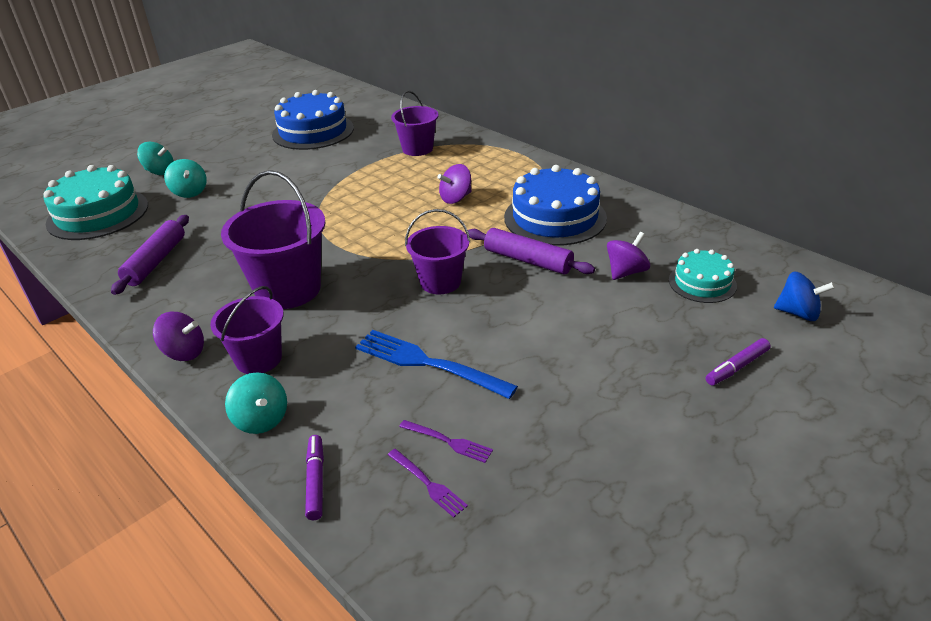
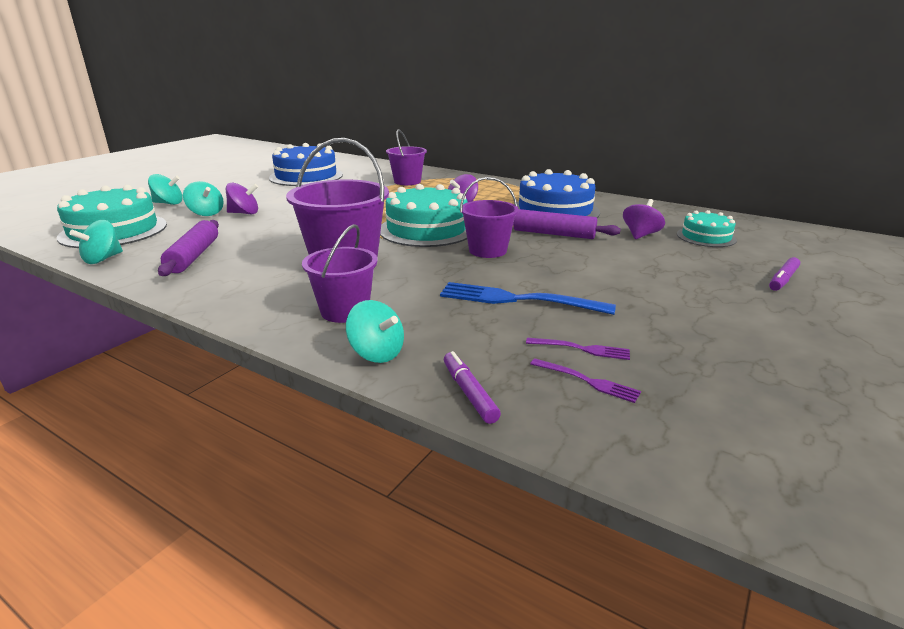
camera: 15 degrees left, 10 degrees down
purple spinning top [153,312,204,361] -> purple spinning top moved to [226,183,258,214]
blue spinning top [774,272,835,321] -> none
none -> turquoise spinning top [69,220,123,264]
none -> turquoise cake [380,184,467,247]

